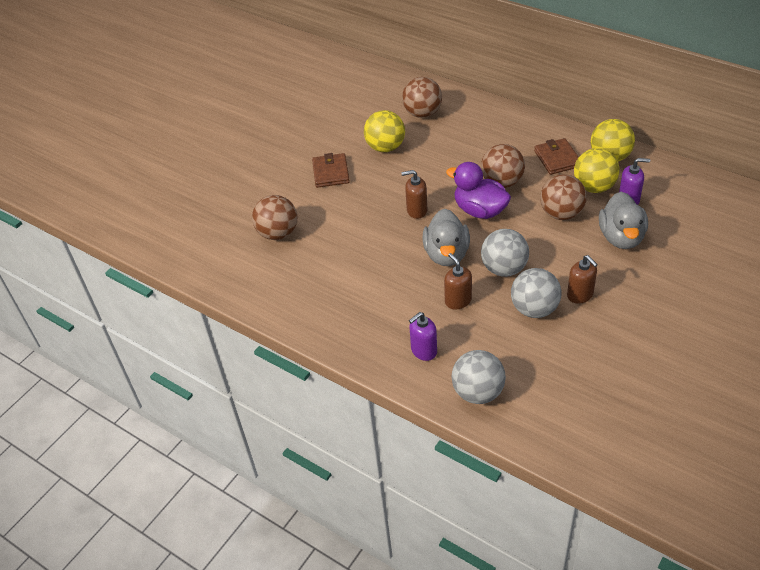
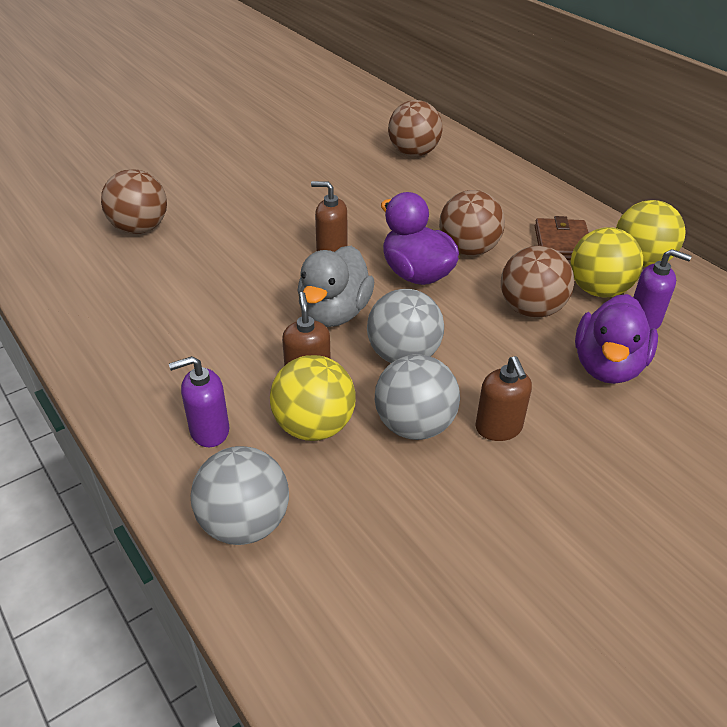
camera: 15 degrees right, 5 degrees down
brown wallet [312,153,350,188] -> none
yellow ball [364,110,405,152] -> yellow ball moved to [270,355,356,441]
grey duck [599,192,648,249] -> purple duck [575,294,658,384]

